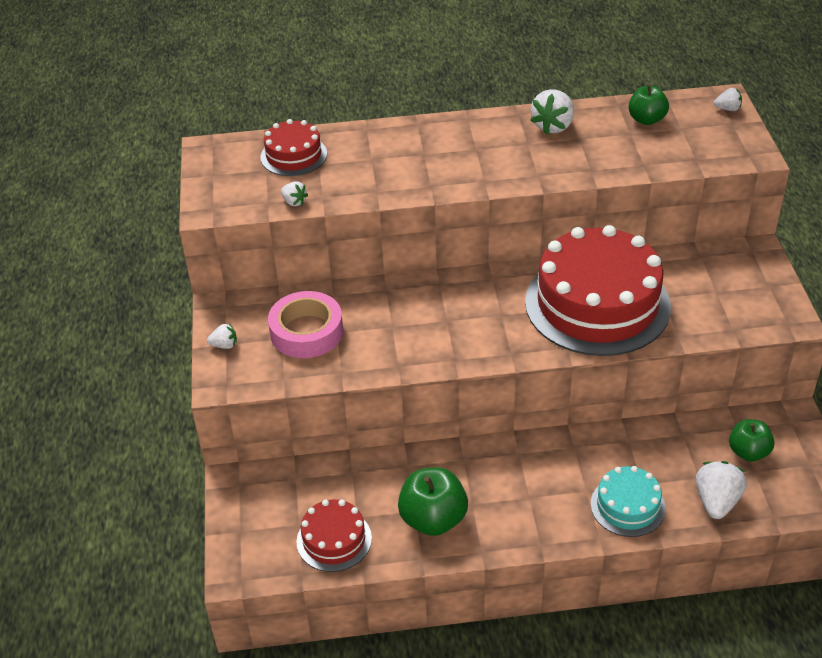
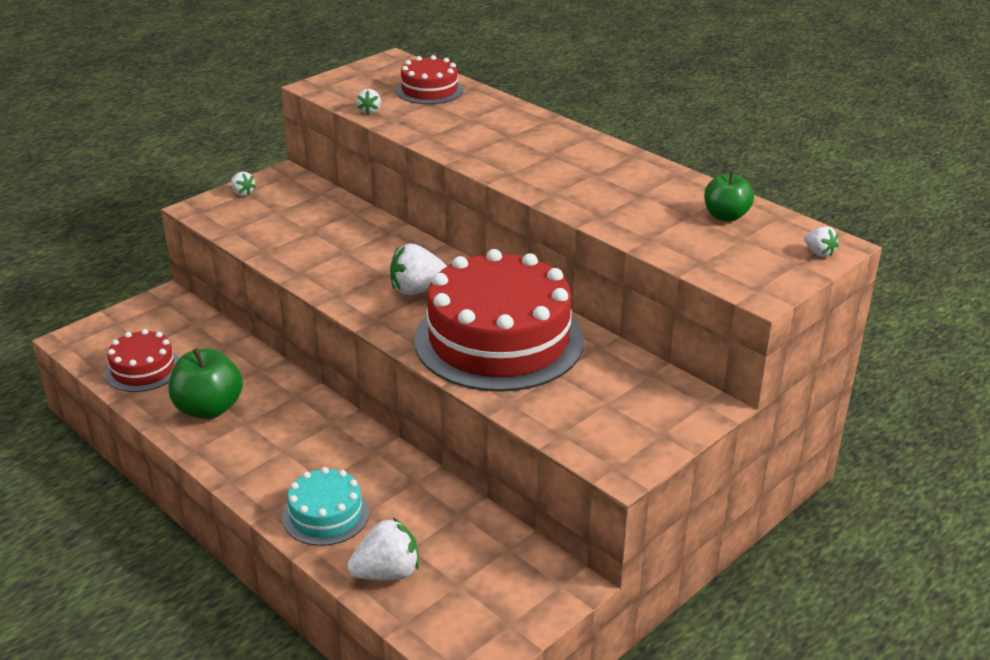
camera: 50 degrees right, 10 degrees down
pink tape [268,291,343,358] -> none
white strawberry [530,89,574,135] -> white strawberry moved to [390,243,447,295]
green apple [729,419,774,461] -> none

